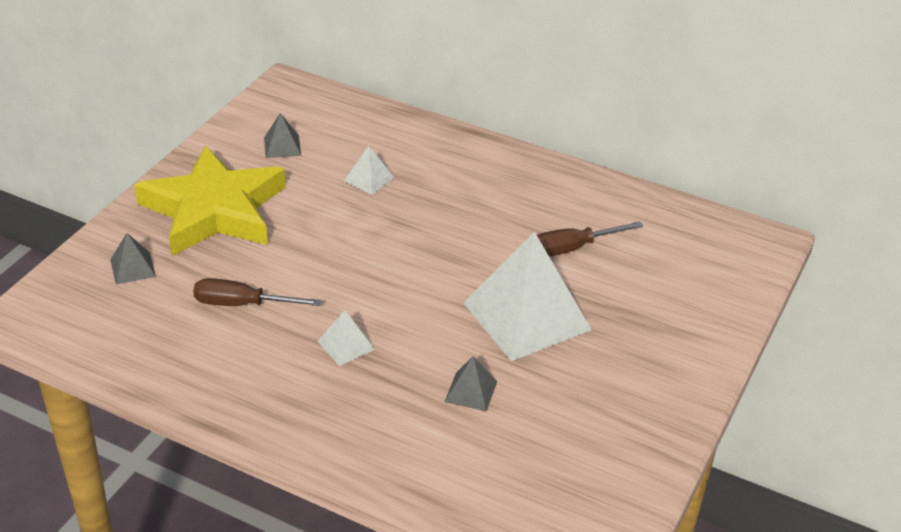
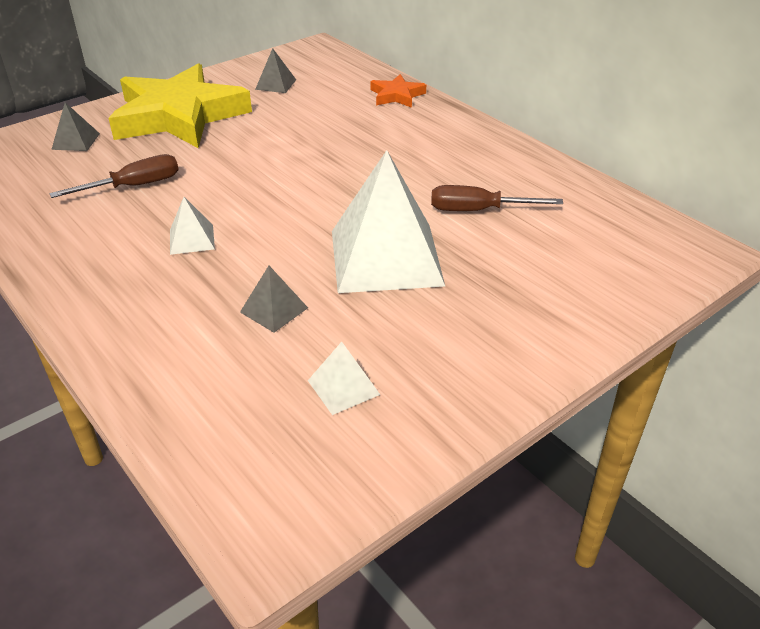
camera: 25 degrees right, 0 degrees up
brown screwdriver [193,278,321,306] -> brown screwdriver turned 120 degrees clockwise [49,154,179,198]
white pyramid [344,146,394,195] -> white pyramid moved to [308,342,380,415]
none -> orange star [370,74,426,108]

